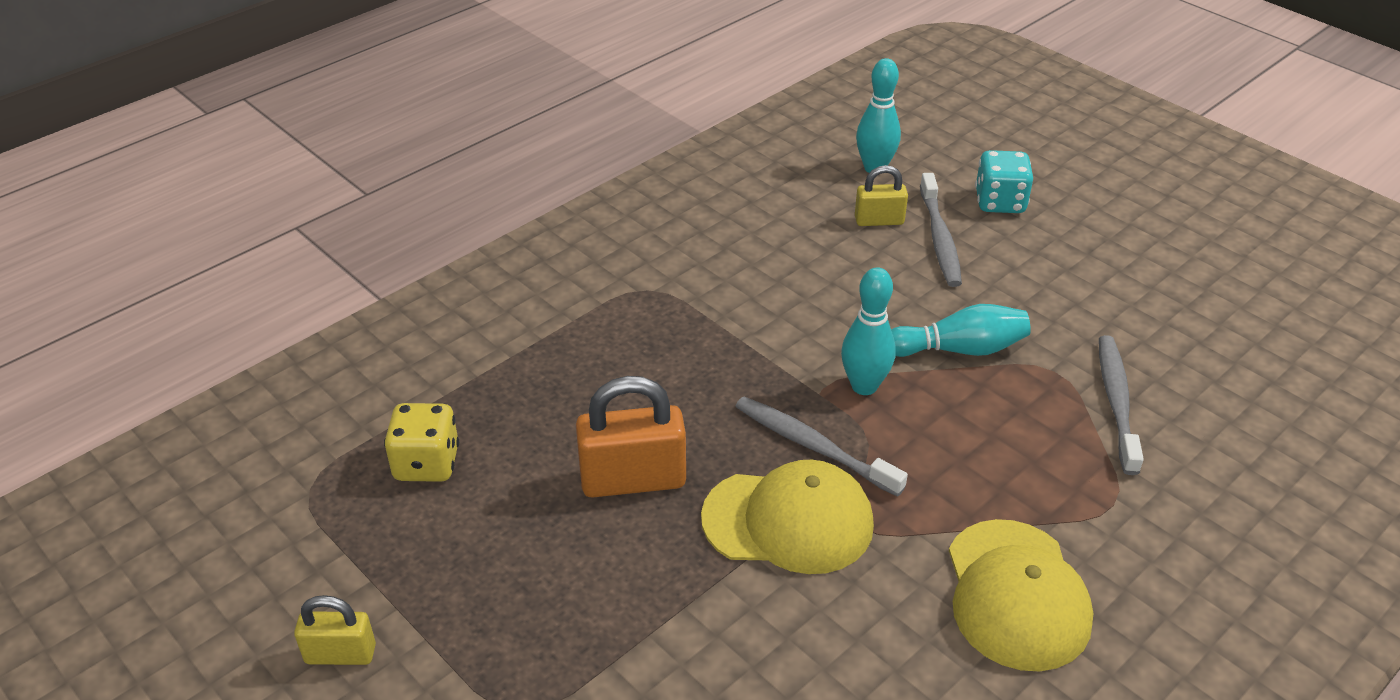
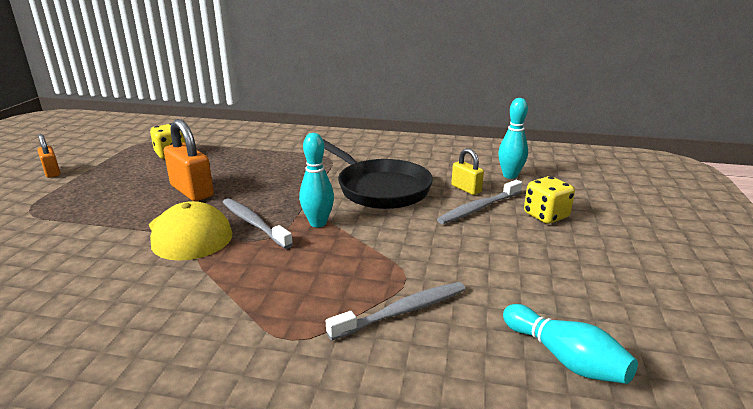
camera: 55 degrees right, 15 degrees down
yellow padlock [294,595,376,665] -> orange padlock [38,134,60,178]
grey toothbrush [735,397,908,497] -> grey toothbrush turned 45 degrees counterclockwise [223,198,293,249]
turquoise bowling pin [891,304,1031,357] -> turquoise bowling pin moved to [503,304,638,384]
yellow cap [949,519,1093,671] -> none
turquoise dice [975,150,1033,213] -> yellow dice [524,176,575,224]
none -> black pan [323,139,433,209]

